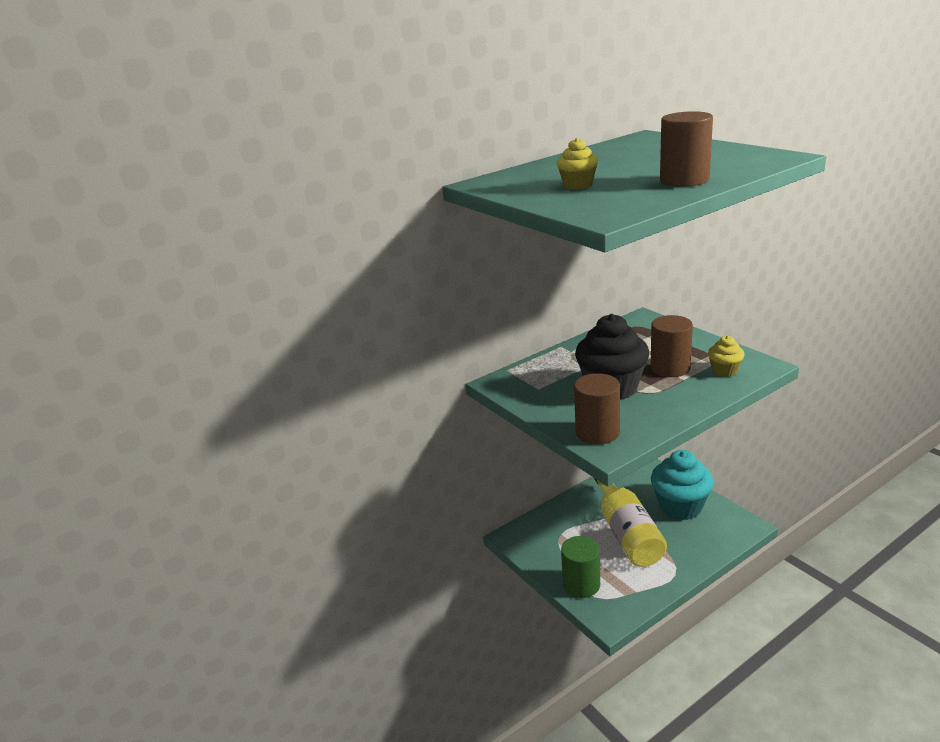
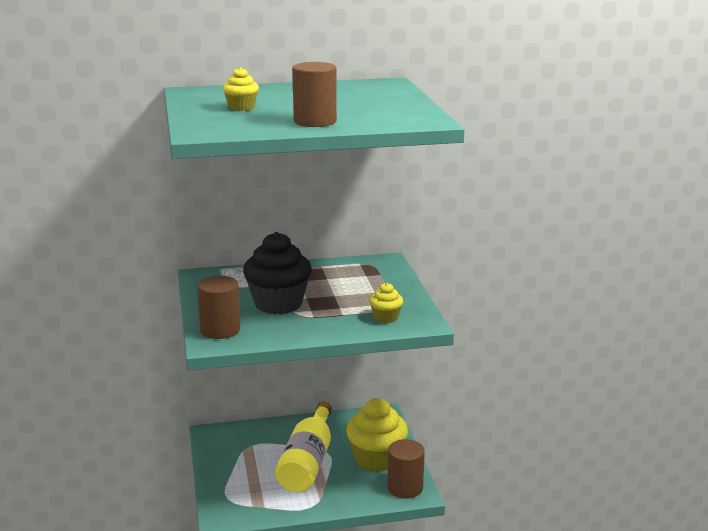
camera: 20 degrees right, 5 degrees down
green cylinder [561,536,600,598] -> none
brown cylinder [651,315,693,377] -> brown cylinder moved to [387,439,425,499]
turquoise cupcake [651,450,714,520] -> yellow cupcake [346,398,408,472]

